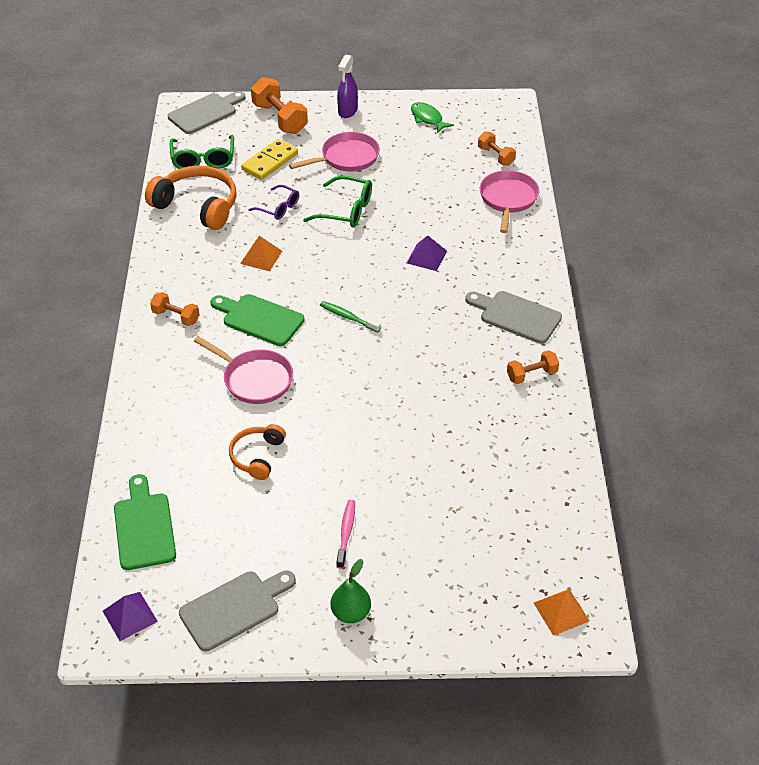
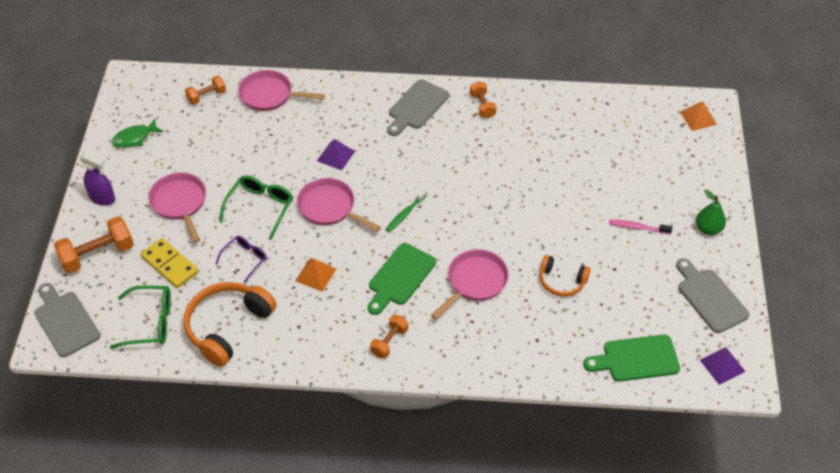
camera: 85 degrees left, 5 degrees up
none -> pink pan [297,178,381,232]

